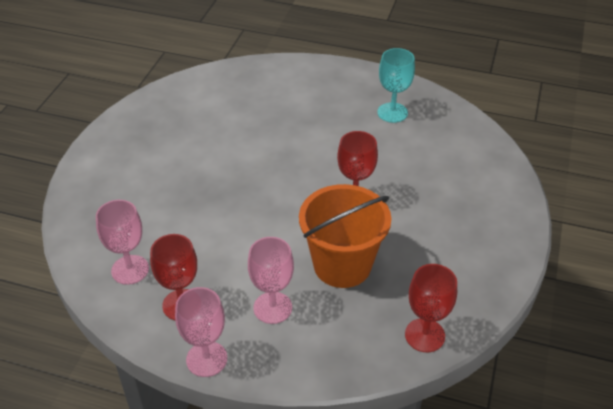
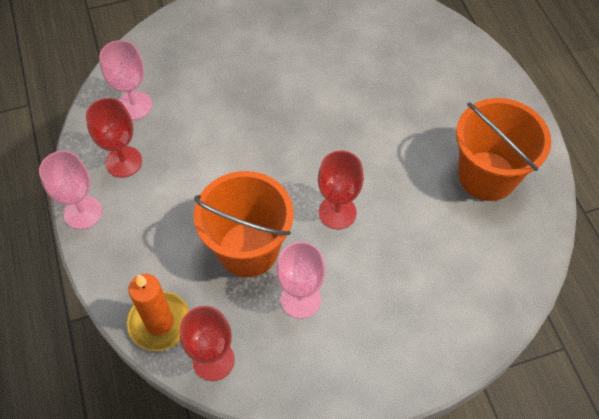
camera: 55 degrees right, 15 degrees up
pink goblet [248,237,294,324] -> pink goblet moved to [277,242,325,319]
turquoise goblet [377,48,415,123] -> orange bucket [456,98,551,201]
none -> orange candle [127,274,189,351]

